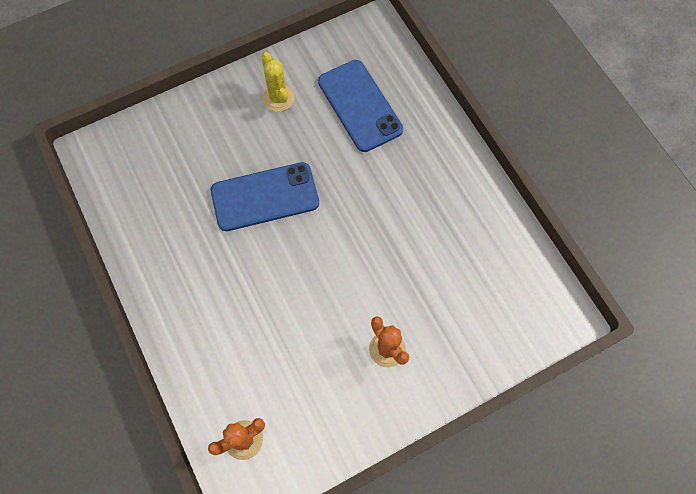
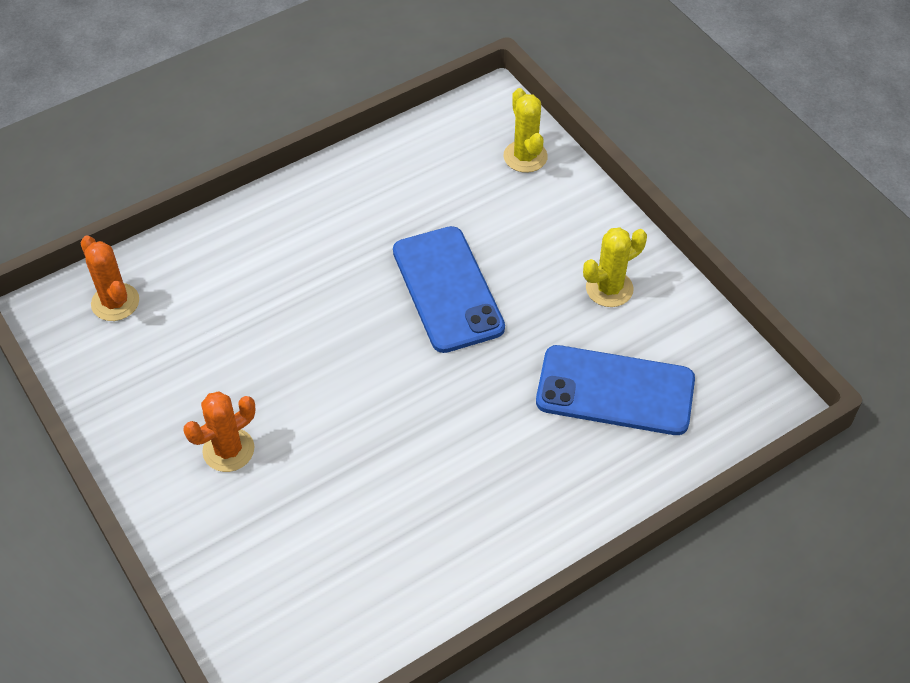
camera: 85 degrees right, 15 degrees down
blue phone [318,60,403,152] -> blue phone turned 45 degrees clockwise [536,345,695,435]
none -> yellow cactus [503,88,548,173]

